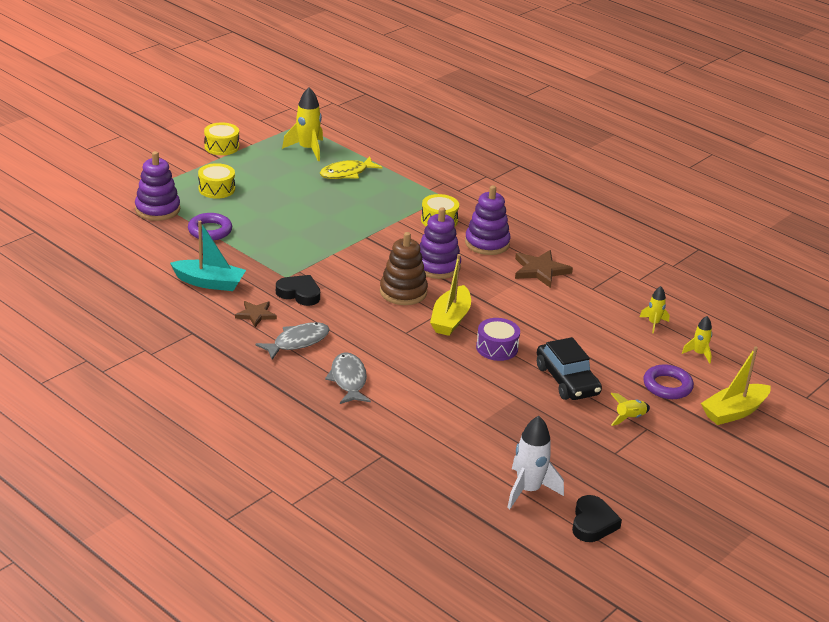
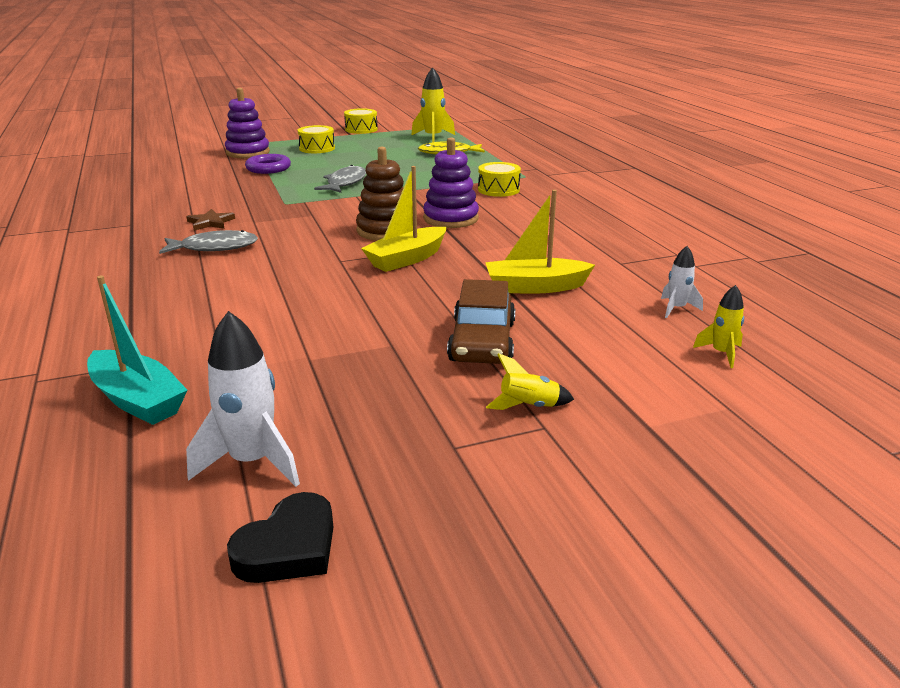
camera: 30 degrees right, 5 degrees down
turquoise boat [170,221,246,291] -> turquoise boat moved to [87,275,187,425]
black heart [276,275,320,306] -> none
grey fish [325,352,371,404] -> grey fish moved to [314,165,366,193]
purple stacking toy [465,185,511,255] -> none
purple drum [476,318,520,361] -> none
brown star [515,250,573,288] -> none
black car [537,337,602,400] -> brown car [447,279,515,364]
yellow rocket [640,286,669,333] -> white rocket [661,246,703,318]
purple ring [643,364,694,399] -> none
yellow boat [701,347,770,425] -> yellow boat moved to [485,190,595,294]

